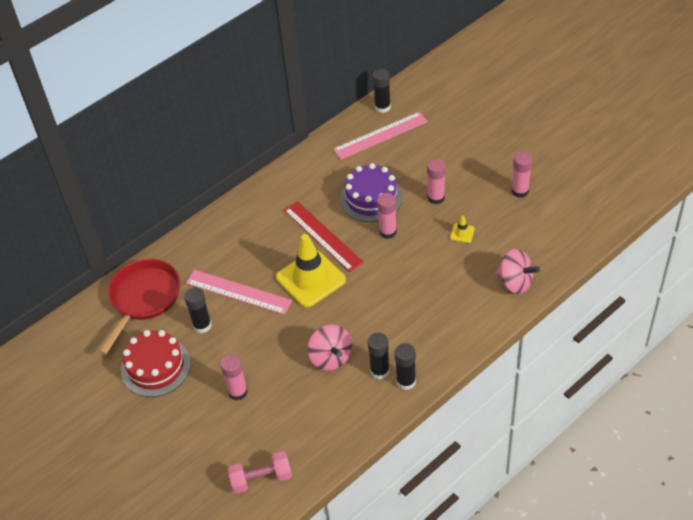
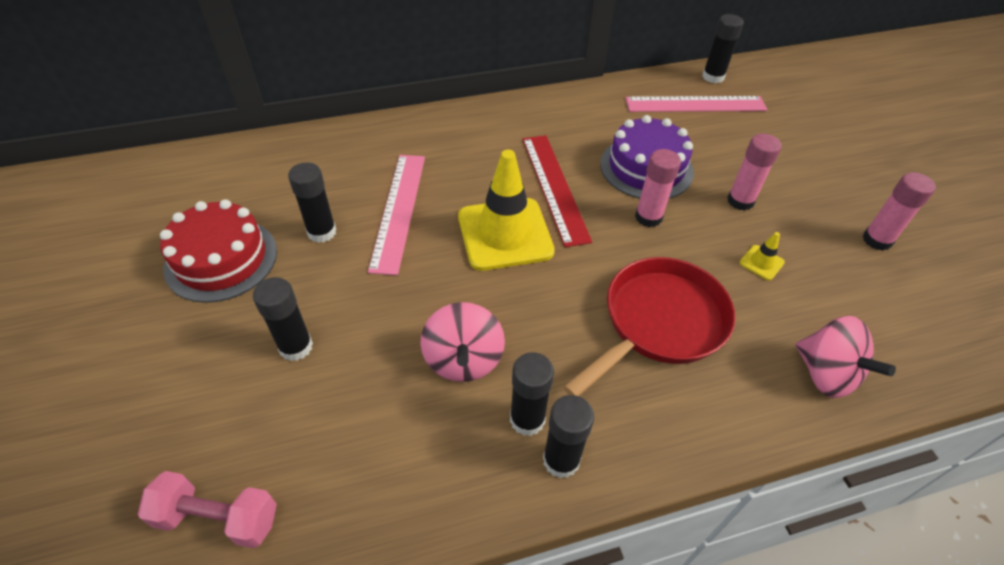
camera: 20 degrees right, 0 degrees up
red pan [98,259,180,355] -> red pan moved to [563,257,736,396]
pink ruler [186,270,292,315] -> pink ruler turned 45 degrees clockwise [368,155,425,275]
pink glue stick [220,354,248,400] -> black glue stick [253,277,313,361]

